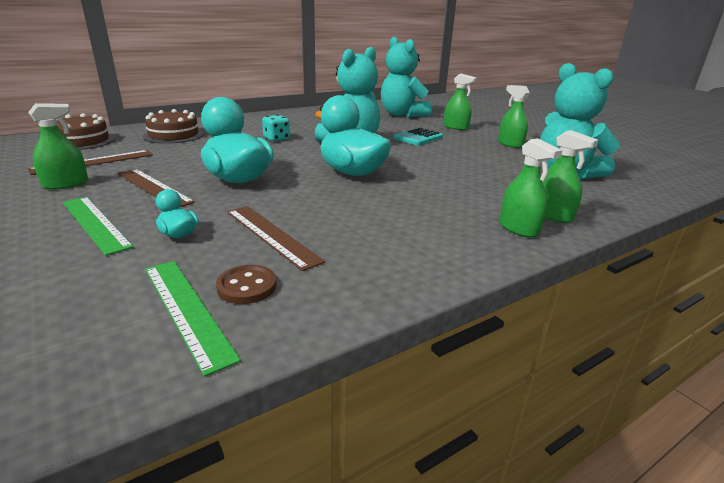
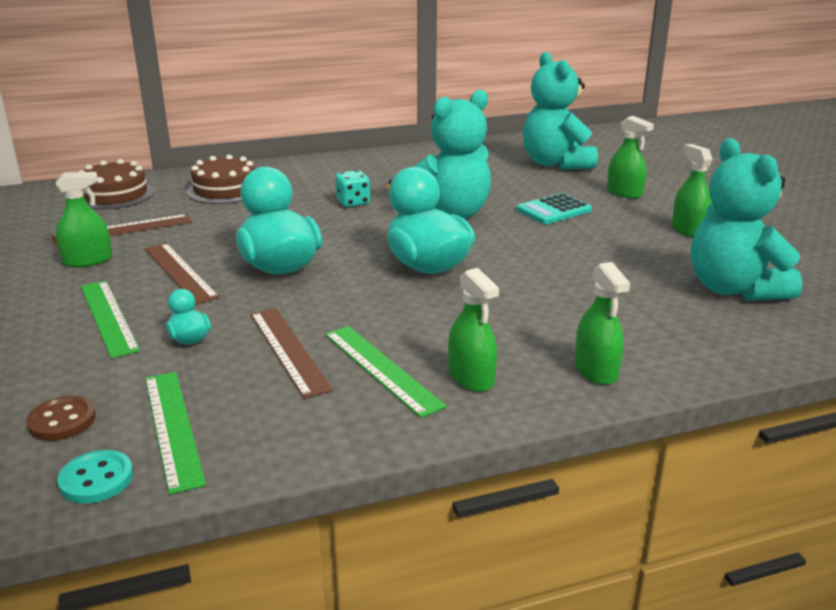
camera: 15 degrees right, 0 degrees up
brown button [216,265,277,304] -> brown button moved to [26,396,96,441]
green spray bottle [542,130,598,223] -> green spray bottle moved to [448,268,499,392]
none -> turquoise button [57,450,133,504]
none -> green ruler [325,326,447,418]

